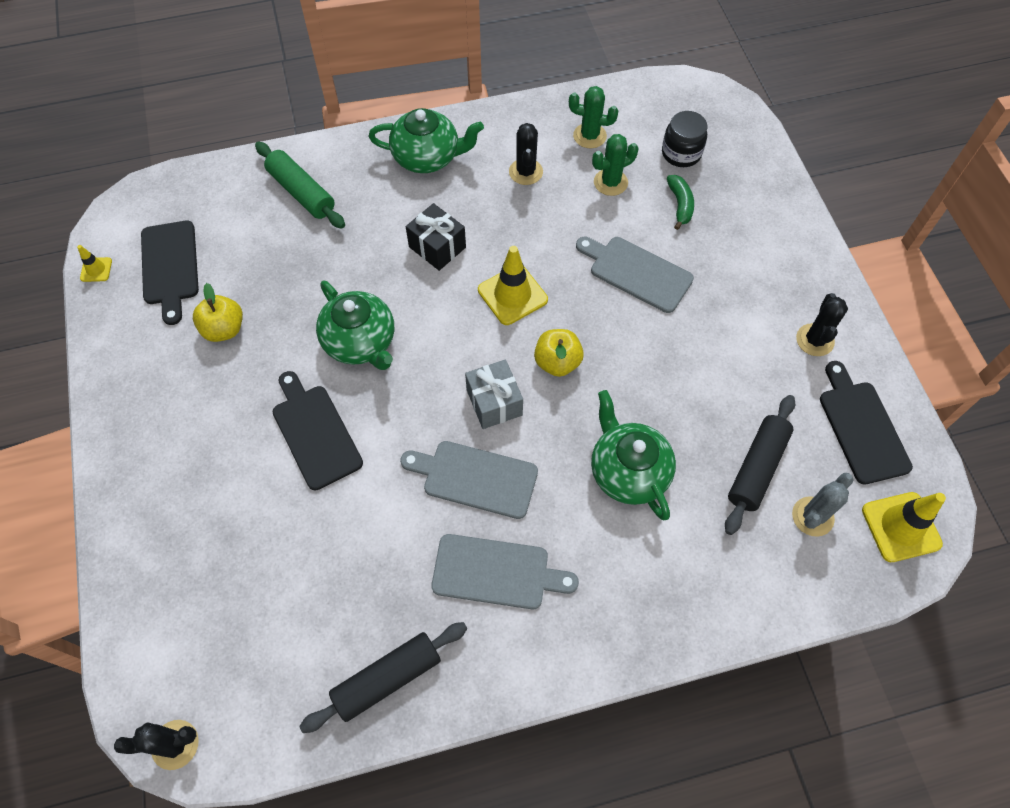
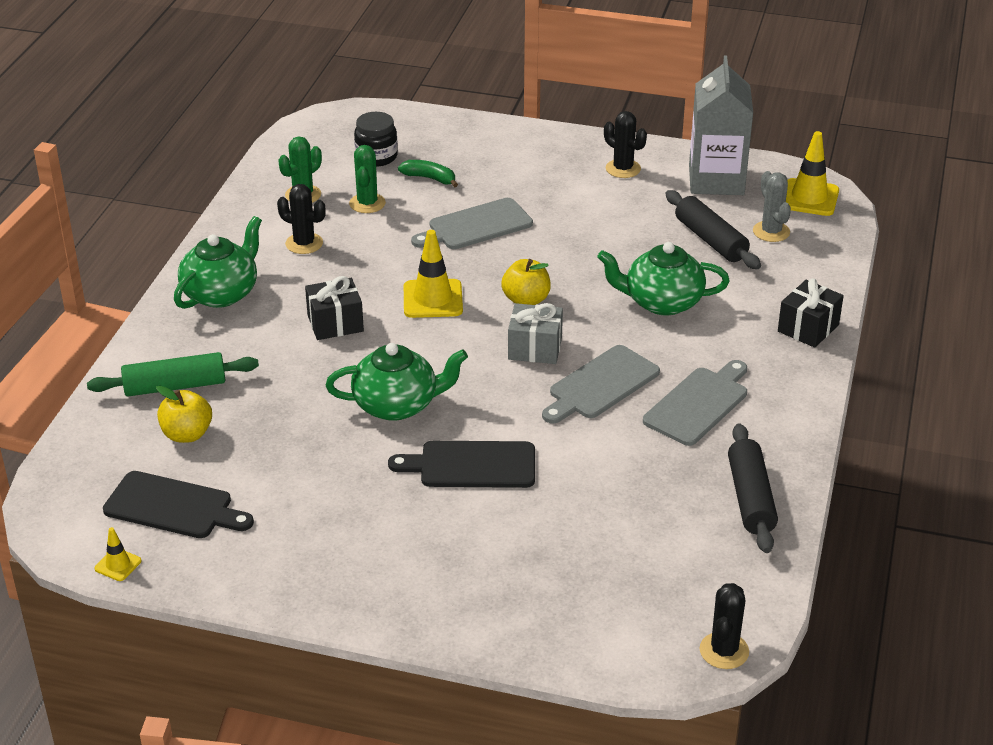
camera: 60 degrees left, 25 degrees down
yellow apple [193,283,243,342] -> yellow apple moved to [156,386,212,443]
black cutting board [820,361,913,485] -> grey carton [689,55,753,195]
none -> black gift [778,279,844,348]

